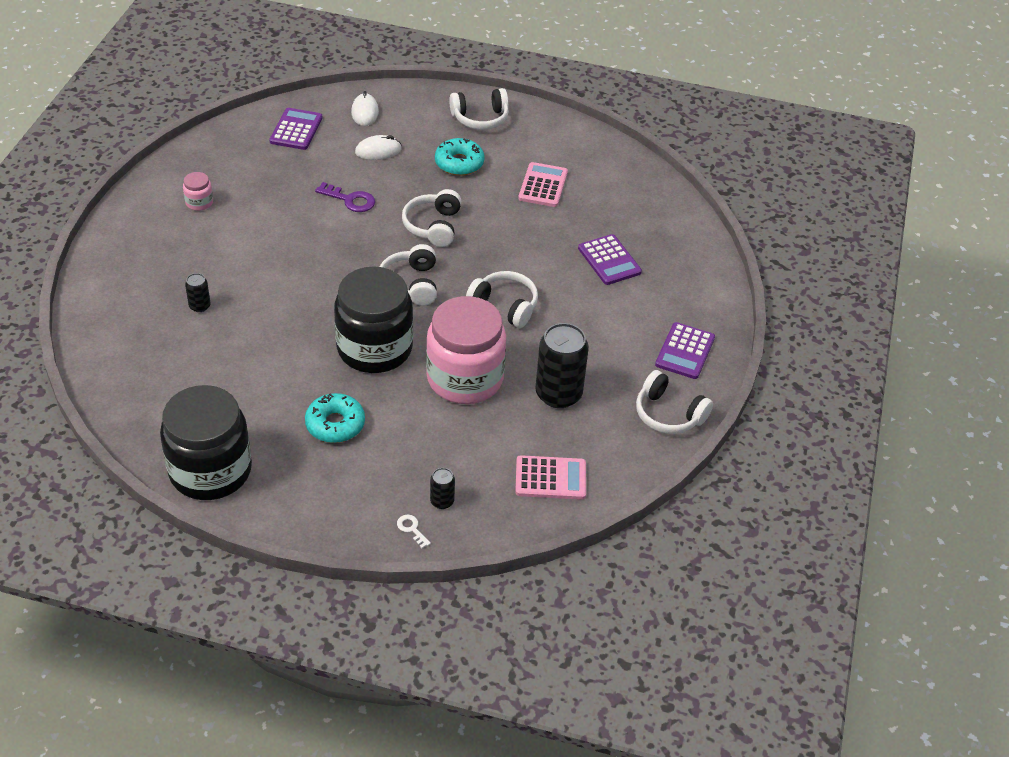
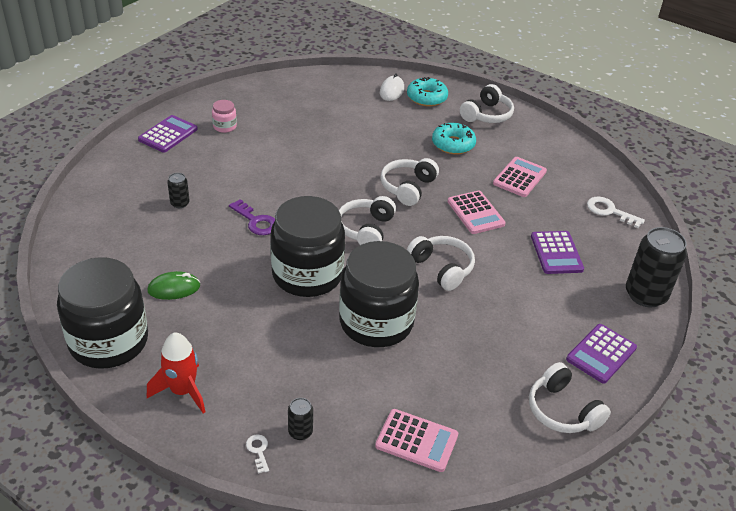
camera: 20 degrees right, 5 degrees down
purple calculator [269,108,322,150] -> purple calculator moved to [138,115,198,152]
turquoise donut [305,393,365,443] -> turquoise donut moved to [407,77,448,107]
purple key [315,182,375,212] -> purple key moved to [229,199,275,235]
white mouse [355,135,401,160] -> none
pink jar [426,296,506,404] -> black jar [339,241,419,347]
white headphones [449,88,509,130] -> white headphones turned 60 degrees counterclockwise [460,84,514,123]
black can [535,323,589,408] -> black can moved to [626,227,687,308]
none -> green mouse [147,271,200,300]
none -> red rocket [147,332,206,413]
none -> pink calculator [448,191,506,234]
none -> white key [587,197,645,228]

